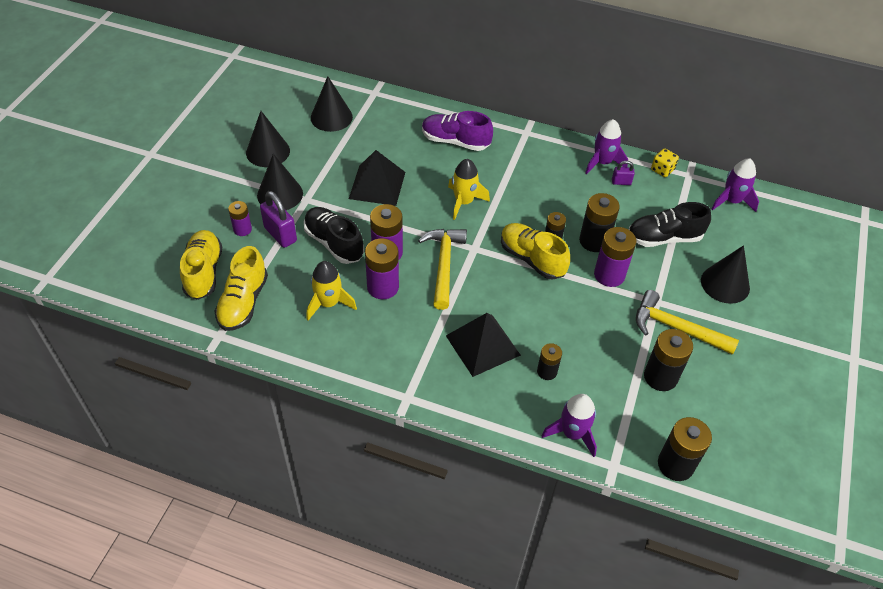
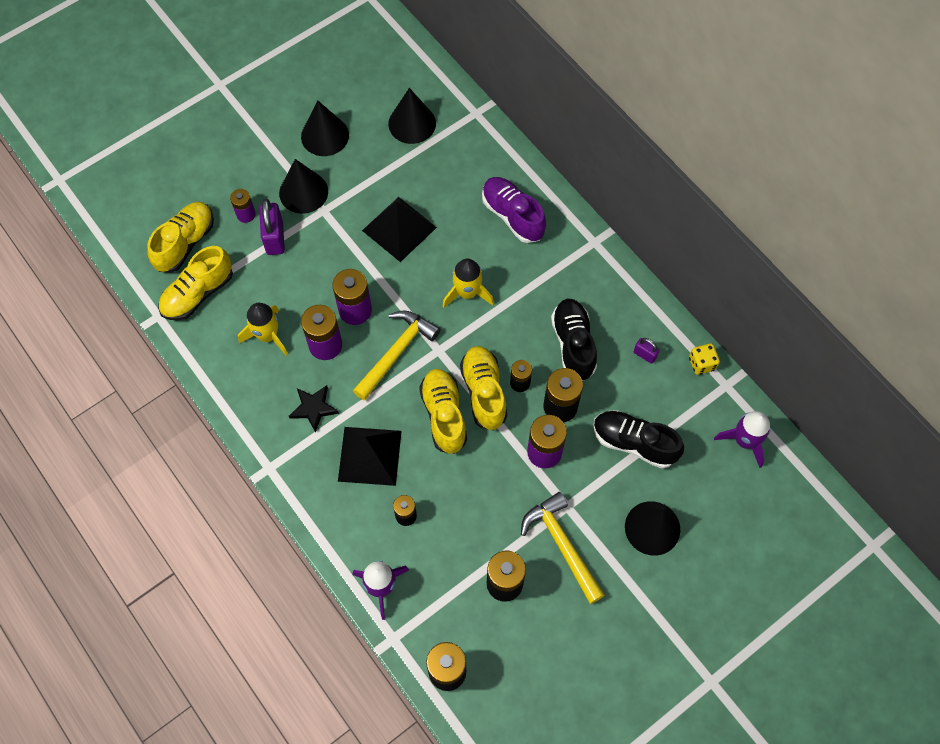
camera: 35 degrees right, 15 degrees up
black shoe [304,207,364,264] -> black shoe moved to [551,299,597,381]
purple rocket [585,119,628,174] -> none
none -> black star [289,385,339,433]
none -> yellow shoe [419,369,467,454]

